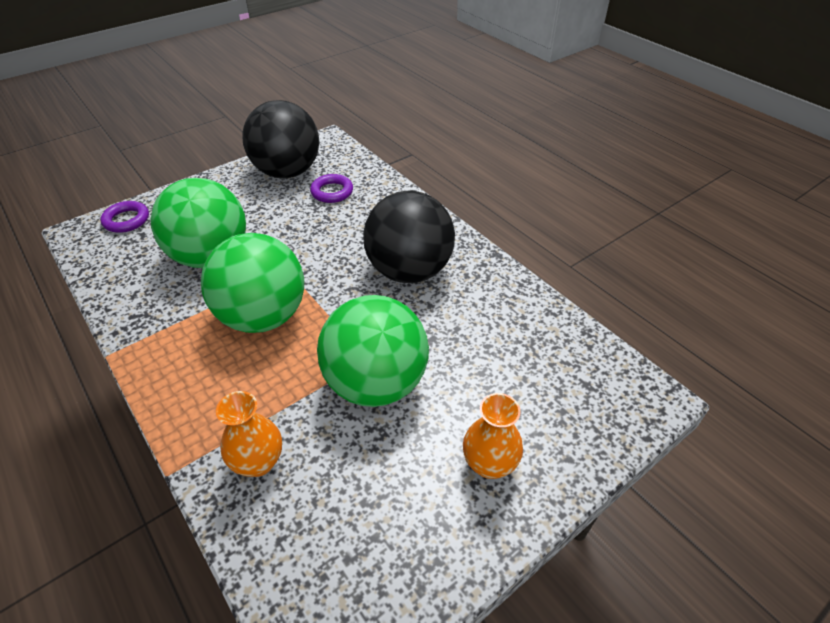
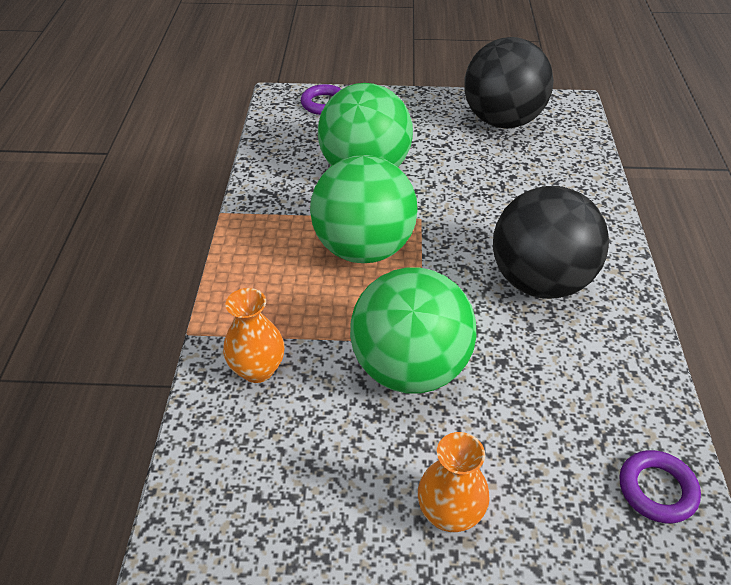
camera: 40 degrees right, 0 degrees up
purple ring [310,174,353,203] -> purple ring moved to [620,450,701,523]

